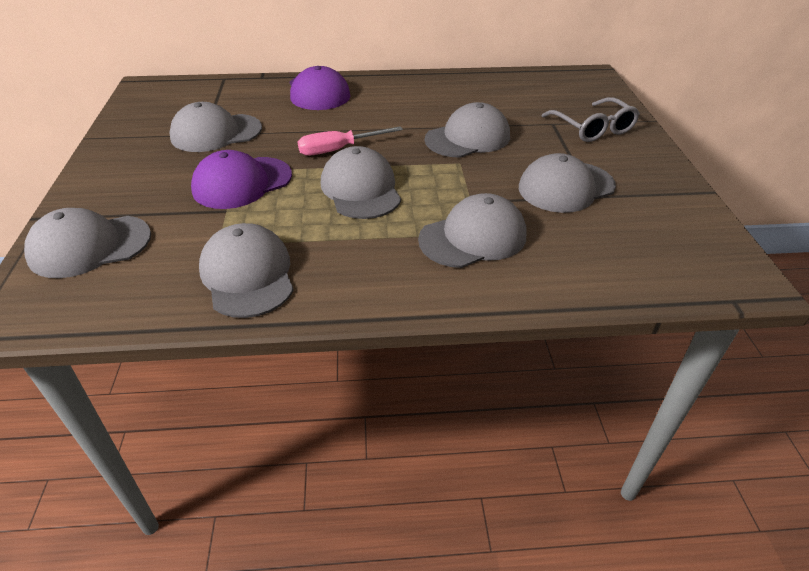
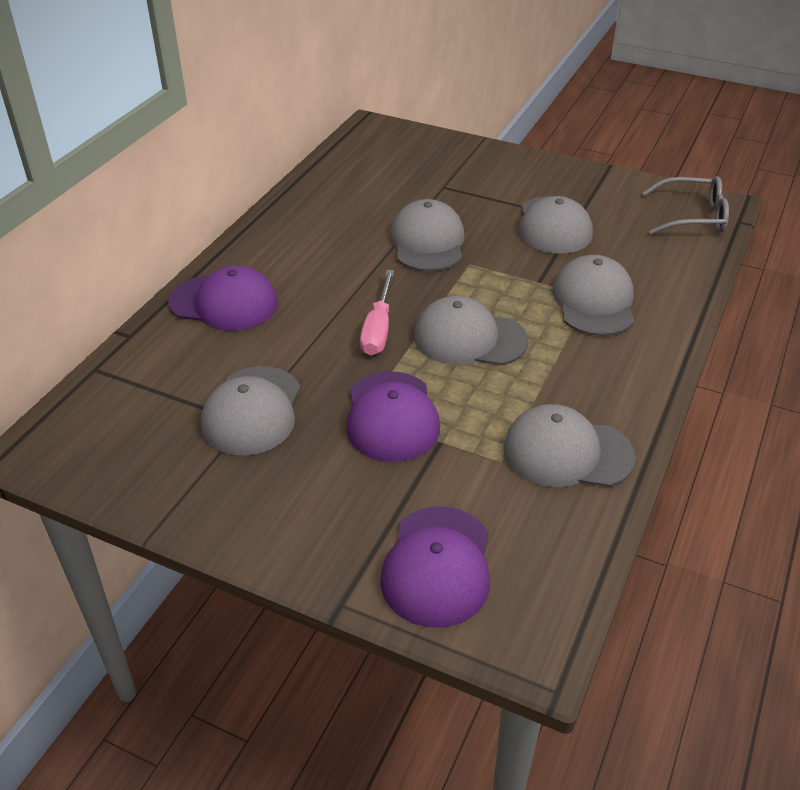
camera: 60 degrees left, 0 degrees up
grey cap [24,208,151,278] -> purple cap [380,506,490,628]
grey glasses [542,97,640,142] -> grey glasses moved to [642,176,729,235]

